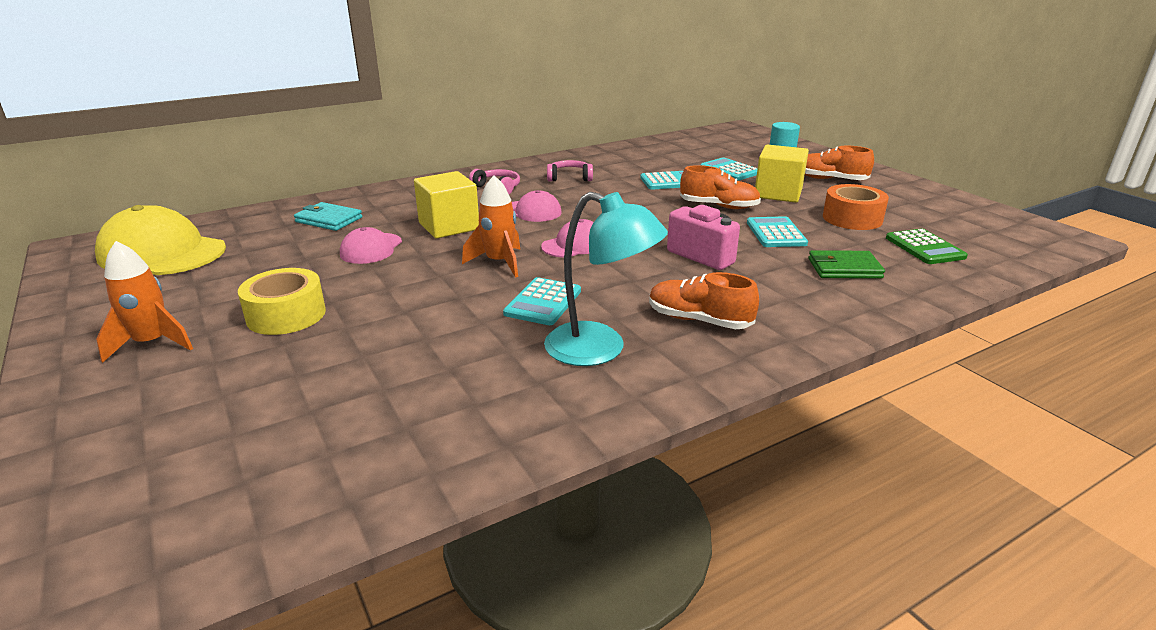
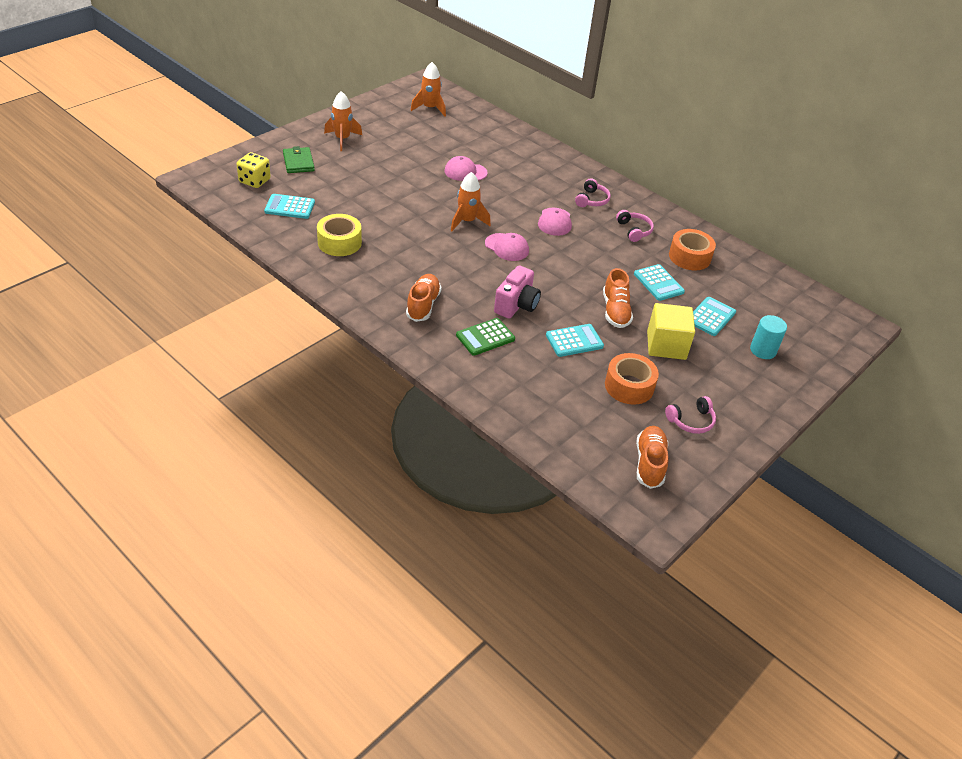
camera: 70 degrees right, 15 degrees up
yellow cap [95,205,226,275] -> orange rocket [410,62,446,116]
yellow tape [238,268,326,335] -> yellow tape moved to [317,214,362,256]
turquoise wallet [294,202,362,231] -> none
yellow cube [414,171,479,238] -> none
turquoise calculator [503,277,581,325] -> turquoise calculator moved to [264,194,315,219]
turquoise lamp [544,192,668,366] -> none
orange shoe [805,146,874,180] -> orange shoe moved to [636,426,668,489]
green wallet [808,250,885,279] -> green wallet moved to [283,146,315,173]
green calculator [886,229,968,264] -> green calculator moved to [456,318,515,356]
none -> yellow dice [236,152,271,188]
none -> pink headphones [665,396,716,434]
none -> orange tape [669,229,716,270]

